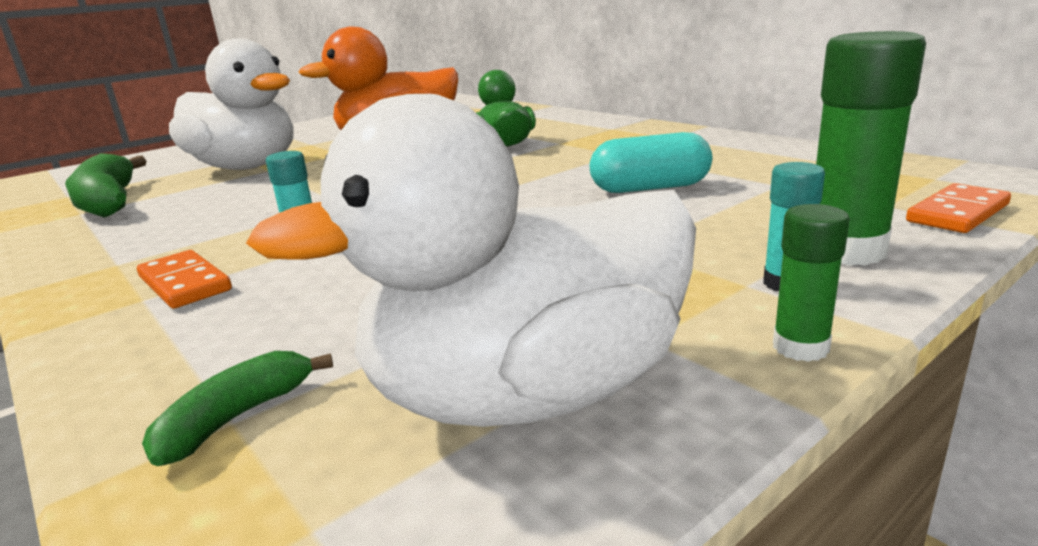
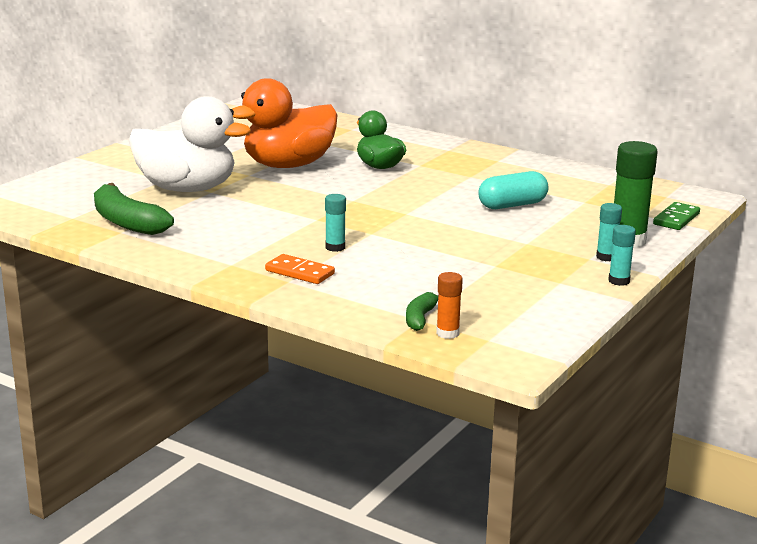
camera: 20 degrees left, 0 degrees up
white duck [246,94,696,427] -> none
green glue stick [773,204,850,362] -> turquoise glue stick [608,225,636,286]
orange domino [906,183,1011,233] -> green domino [653,202,700,230]
none -> orange glue stick [436,272,463,339]

